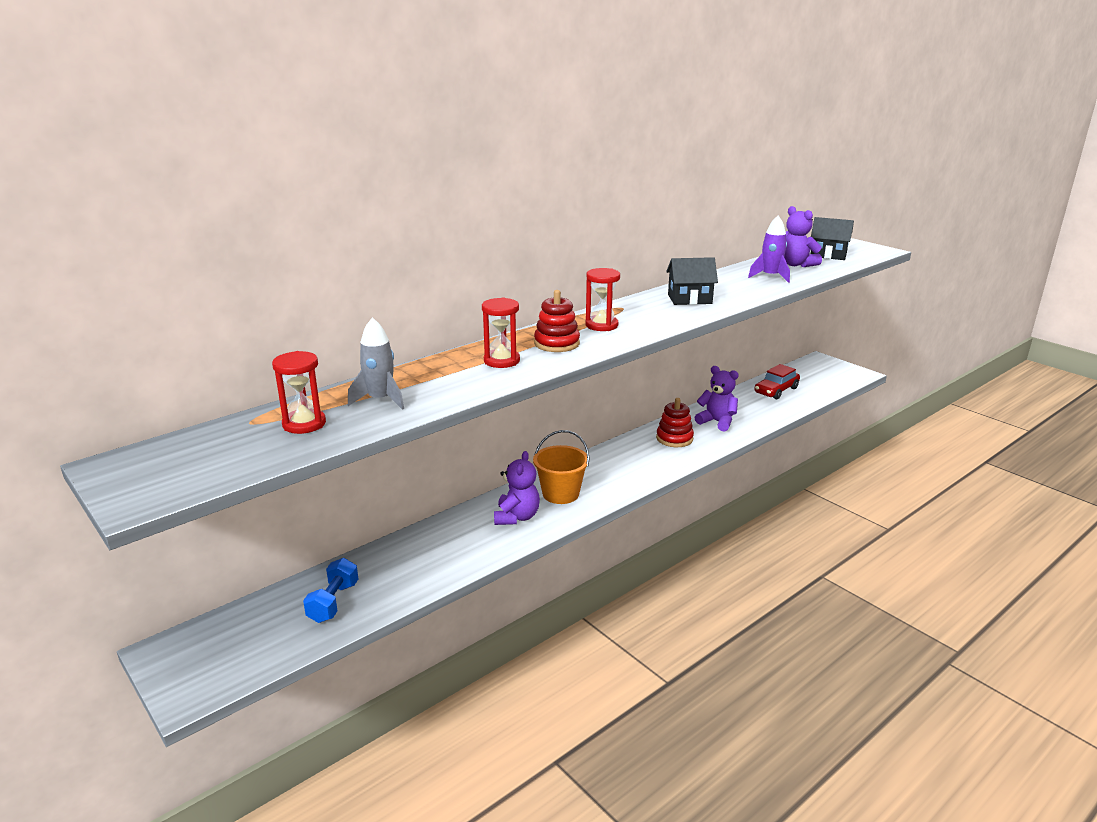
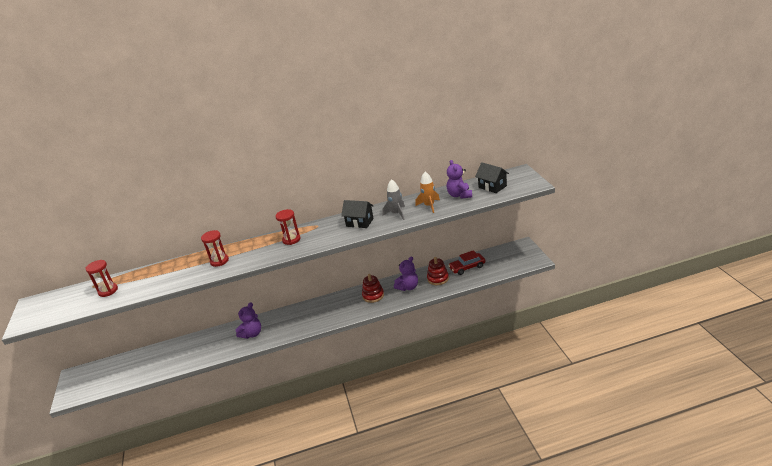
camera: 30 degrees right, 5 degrees up
blue dumbbell [303,558,358,623] -> none
grey rocket [348,317,404,410] -> grey rocket moved to [382,179,405,220]
orange bucket [533,430,590,504] -> none
red stacking toy [534,290,580,352] -> red stacking toy moved to [427,257,449,285]
purple teddy bear [695,366,739,432] -> purple teddy bear turned 75 degrees clockwise [394,256,418,291]
purple rocket [748,216,790,283] -> orange rocket [415,172,440,213]

